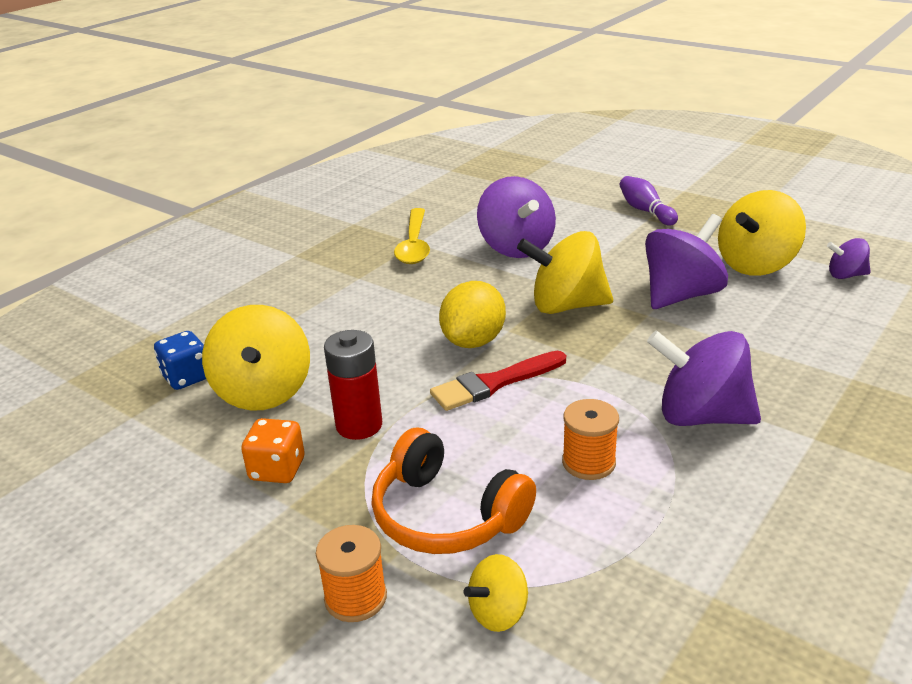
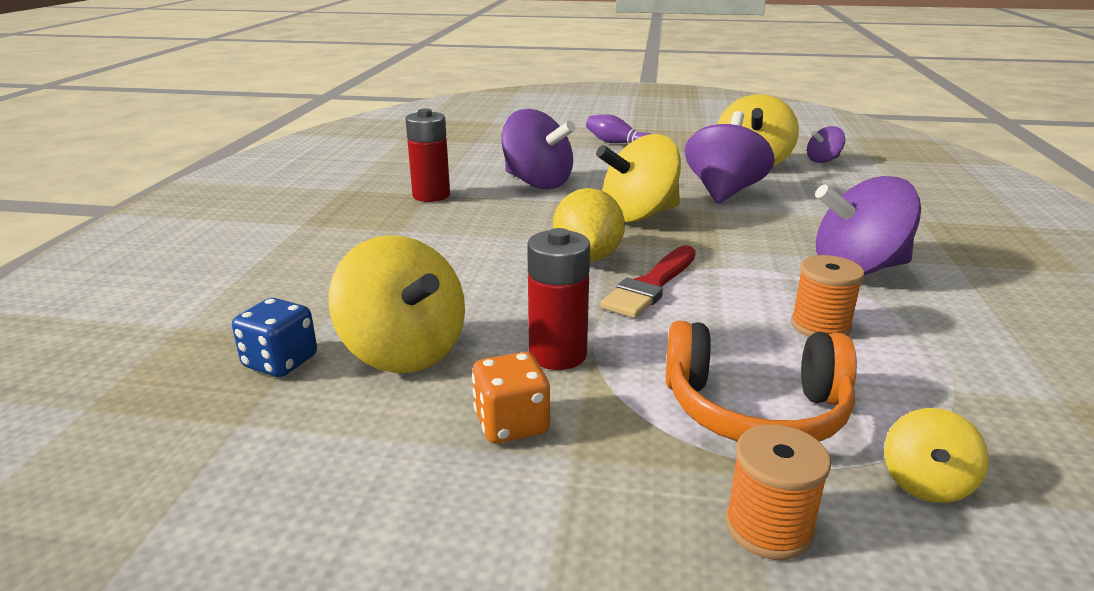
camera: 30 degrees left, 5 degrees down
yellow spoon [394,208,430,264] -> red battery [405,108,450,202]

